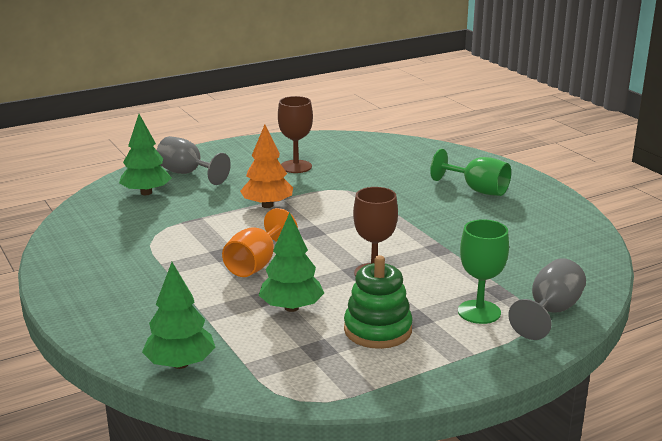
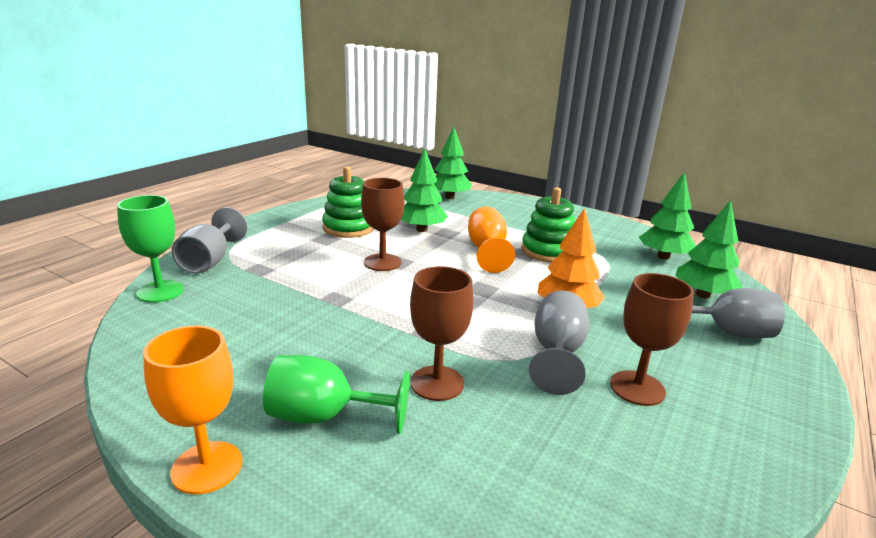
camera: 150 degrees right, 0 degrees up
green goblet [458,219,509,324] -> green goblet moved to [117,195,184,303]
none -> orange goblet [143,326,242,494]
none -> brown goblet [410,266,474,401]
none -> green stacking toy [521,187,575,263]
none -> grey goblet [529,290,589,395]
none -> green tree [639,172,695,260]

